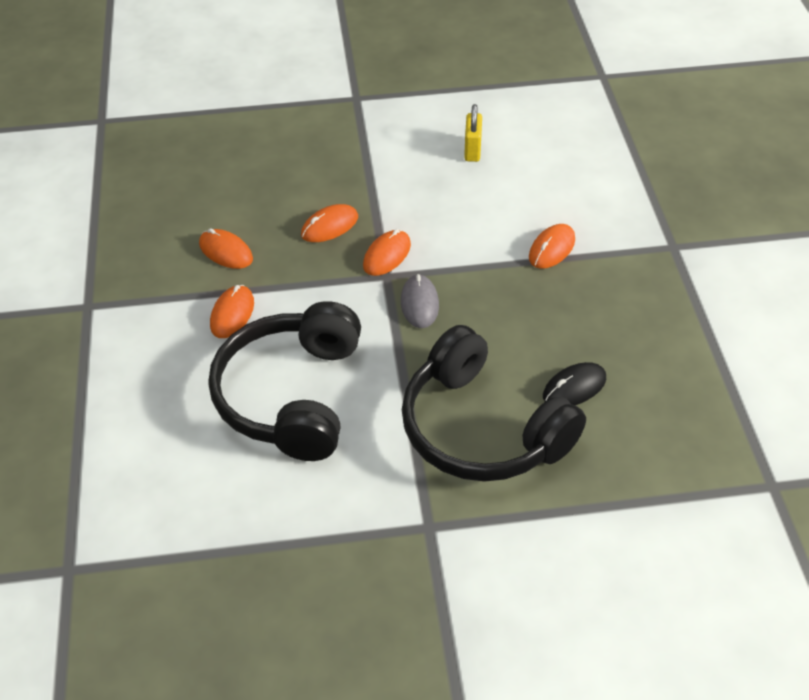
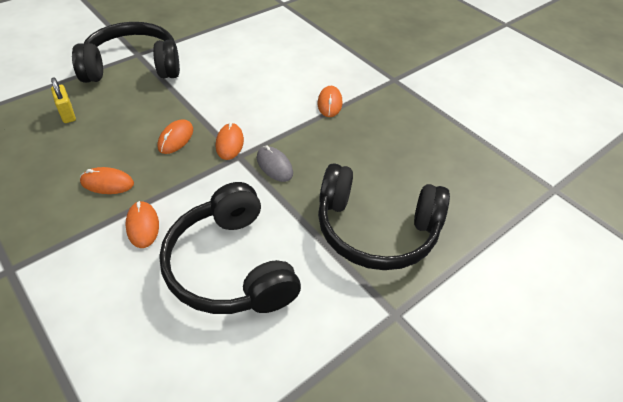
camera: 35 degrees left, 0 degrees up
yellow padlock [464,104,482,162] -> yellow padlock moved to [51,77,76,123]
black mouse [543,362,606,405] -> none
none -> black headphones [72,22,180,83]

